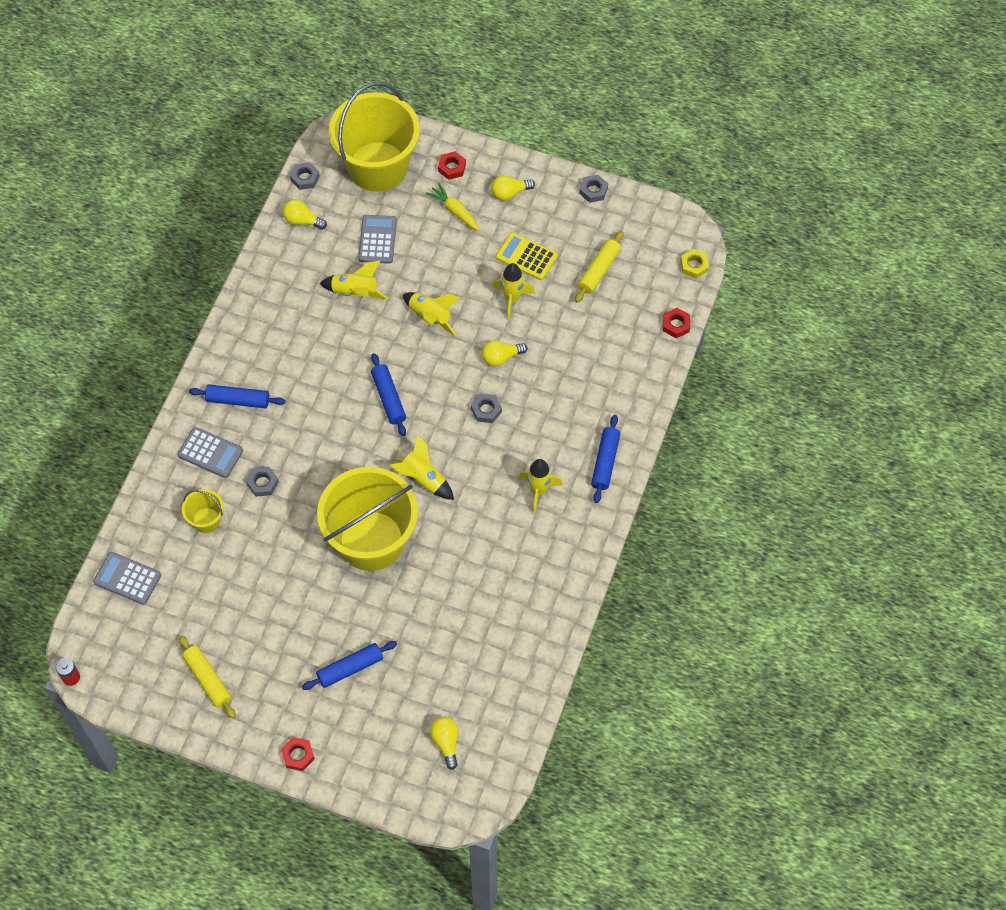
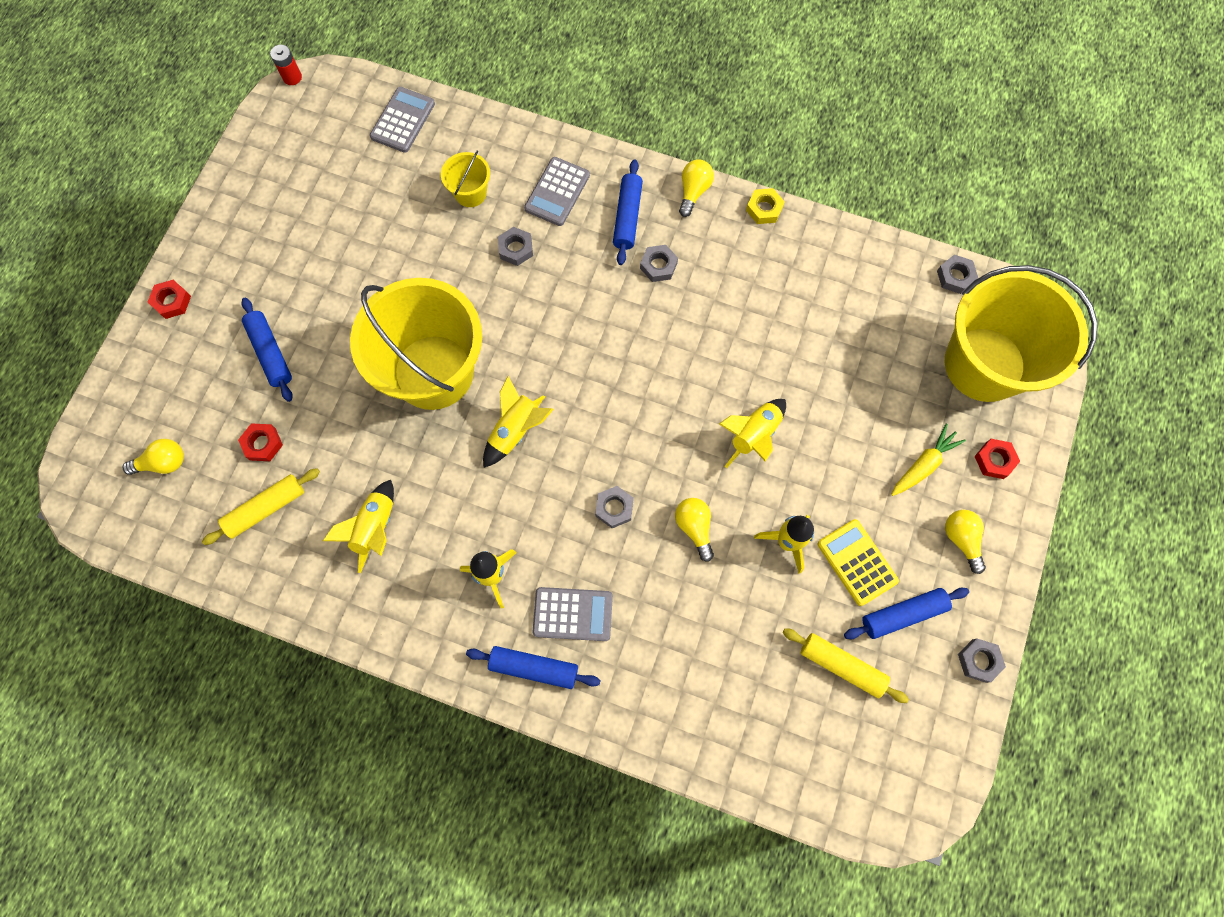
camera: 90 degrees right, 10 degrees up
yellow rolling pin [178,635,236,719] -> yellow rolling pin moved to [202,468,320,545]
yellow light bulb [283,199,327,229] -> yellow light bulb moved to [679,159,714,217]
yellow rocket [319,261,388,299] -> yellow rocket moved to [323,480,394,573]
grey calculator [358,215,397,264] -> grey calculator moved to [533,587,613,641]
blue rolling pin [371,353,406,436] -> blue rolling pin moved to [844,588,969,639]
yellow calculator [496,232,558,280] -> yellow calculator turned 60 degrees counterclockwise [818,519,899,606]
red nut [663,308,690,338] -> red nut moved to [238,423,283,461]
yellow nut [680,249,709,279] -> yellow nut moved to [746,188,785,224]
none -> grey nut [640,245,678,282]

